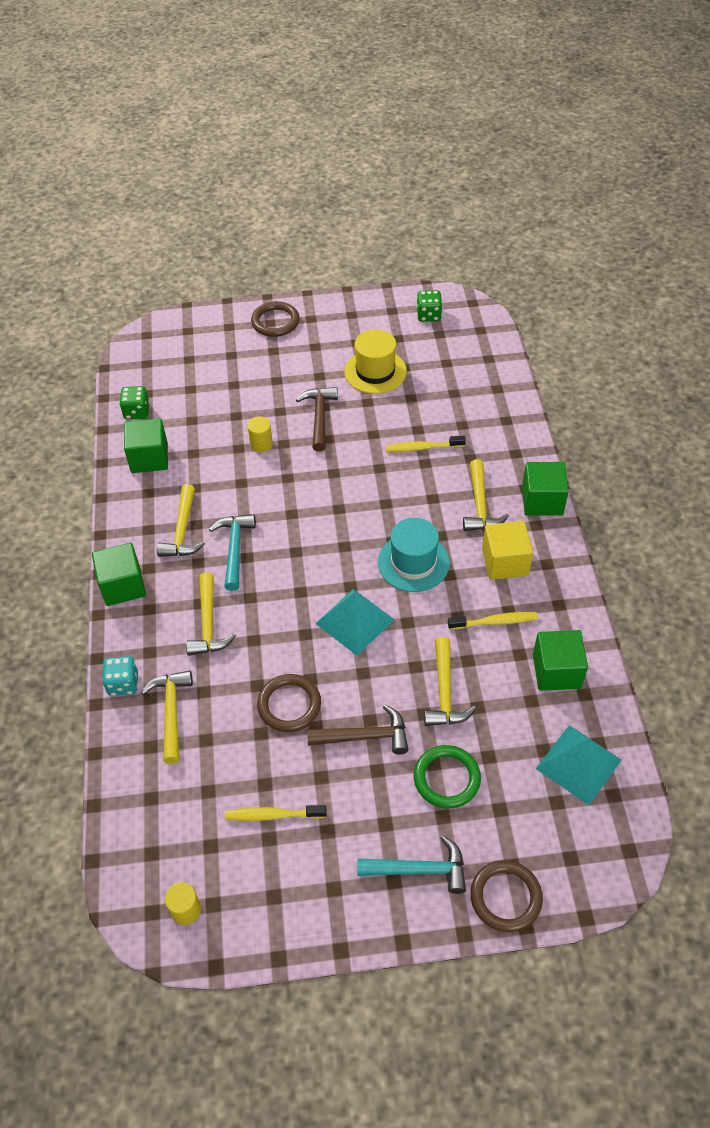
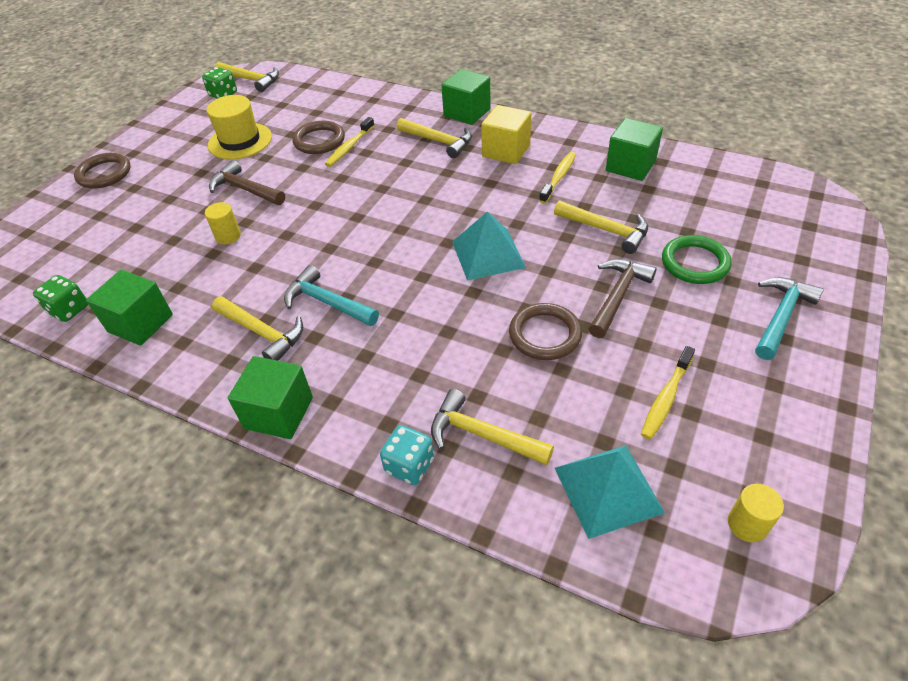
camera: 55 degrees left, 5 degrees down
yellow hammer [186,572,236,656] -> yellow hammer moved to [215,62,279,92]
turquoise hat [378,518,450,592] -> none
brown ring [470,860,543,932] -> brown ring moved to [292,121,345,154]
turquoise pyramid [536,725,622,805] -> turquoise pyramid moved to [555,445,665,539]

